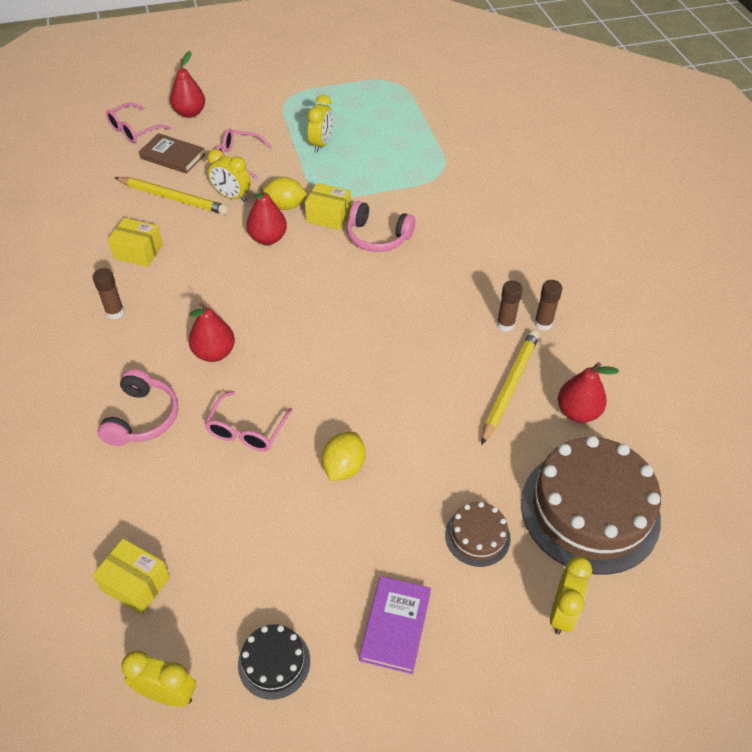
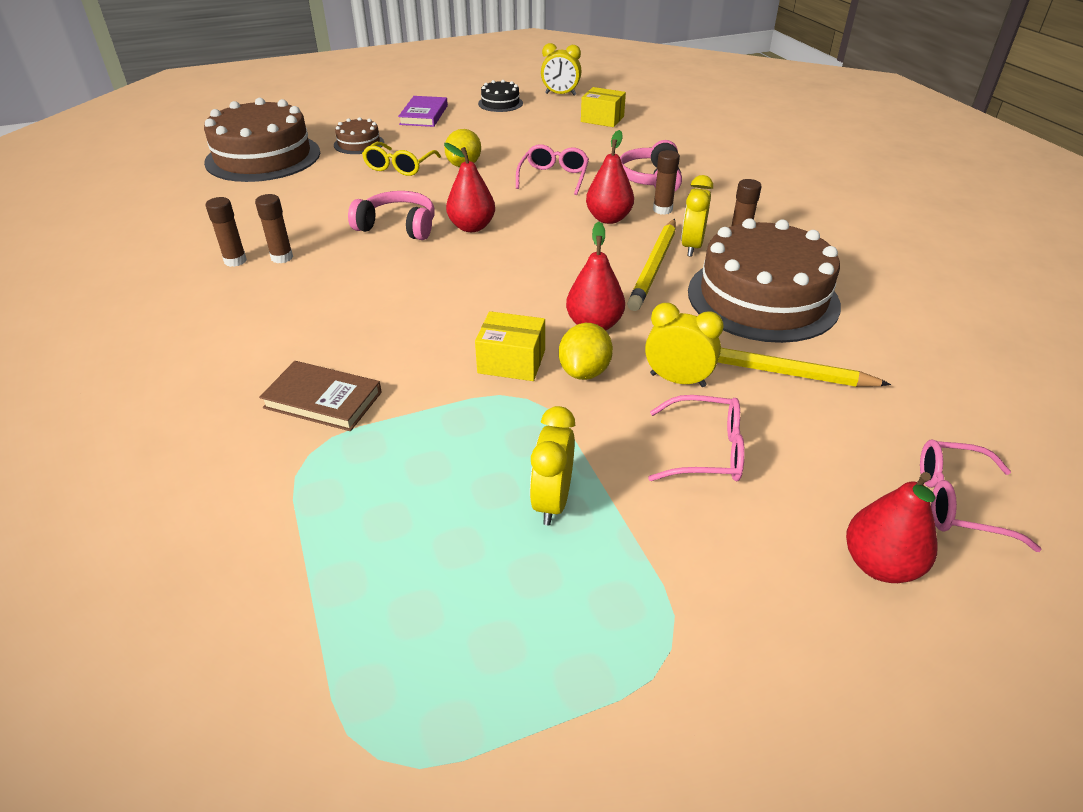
camera: 175 degrees right, 10 degrees down
pink glasses [106,103,171,143] -> pink glasses turned 120 degrees counterclockwise [920,439,1042,552]
yellow box [108,218,163,267] -> brown cake [688,218,841,343]
brown book [139,133,205,174] -> brown book moved to [259,361,382,431]
yellow lemon [263,177,307,210] -> yellow lemon turned 75 degrees counterclockwise [559,323,613,380]
pink headphones [347,201,415,252] -> pink headphones moved to [348,191,435,240]
yellow pencil [481,330,540,445] -> yellow pencil moved to [627,219,676,311]
yellow clock [550,557,592,635] -> yellow clock moved to [681,175,713,257]
red pear [558,362,619,423] -> red pear moved to [444,143,495,232]
none -> yellow glasses [362,142,441,176]
none -> brown glue stick [653,150,680,215]

